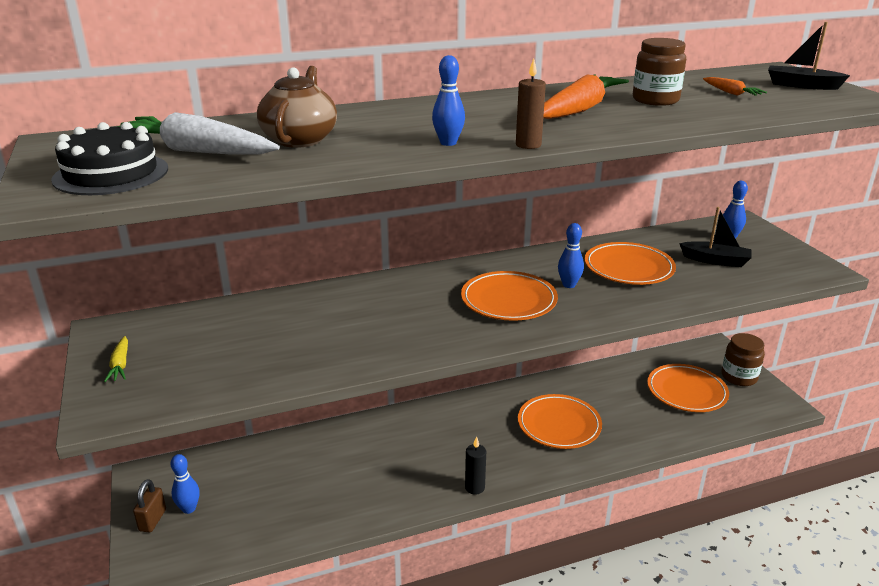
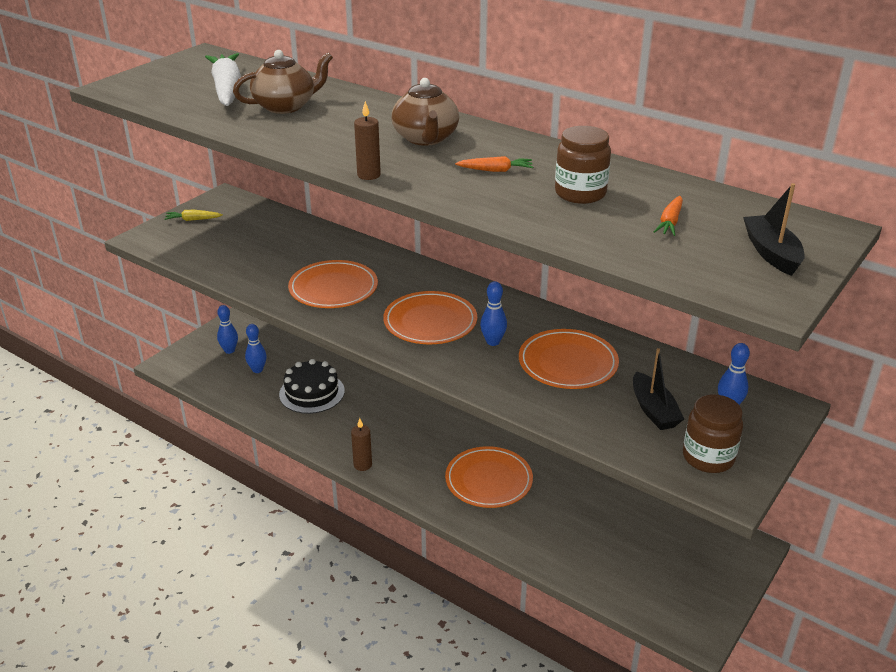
camera: 55 degrees right, 5 degrees up
black cake [51,122,168,195] -> black cake moved to [279,359,345,414]
yellow carrot [104,336,128,382] -> yellow carrot turned 45 degrees clockwise [164,210,223,221]
brown padlock [133,479,166,532] -> none
blue bowling pin [432,55,465,146] -> blue bowling pin moved to [245,324,267,373]
black candle [465,437,486,495] -> brown candle [351,418,372,471]
orange carrot [543,74,629,119] -> orange carrot [455,156,533,172], size x0.46
orange plate [647,364,729,412] -> orange plate moved to [288,260,378,308]
brown jar [721,333,765,386] -> brown jar moved to [683,394,743,473]
none -> brown teapot [392,78,459,146]

